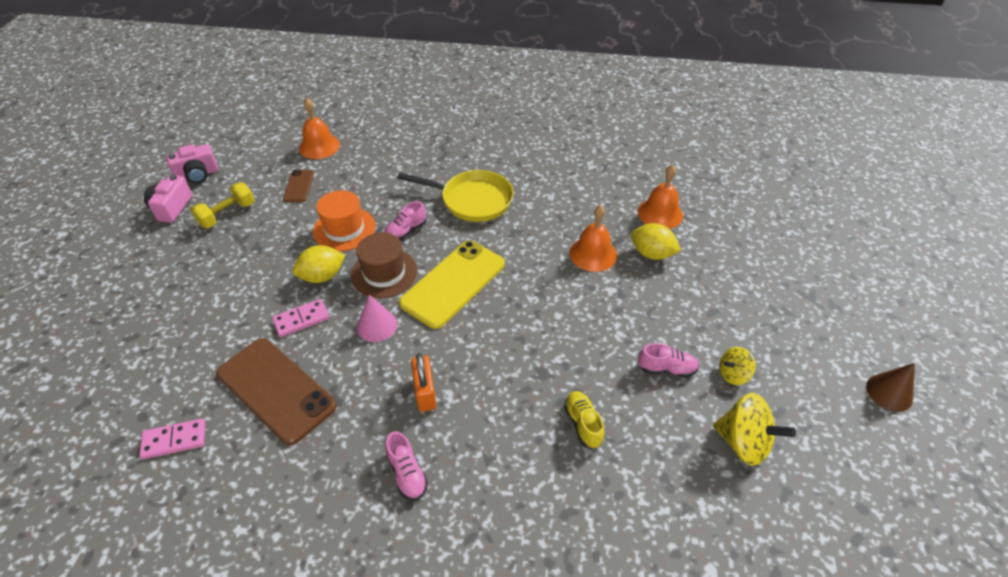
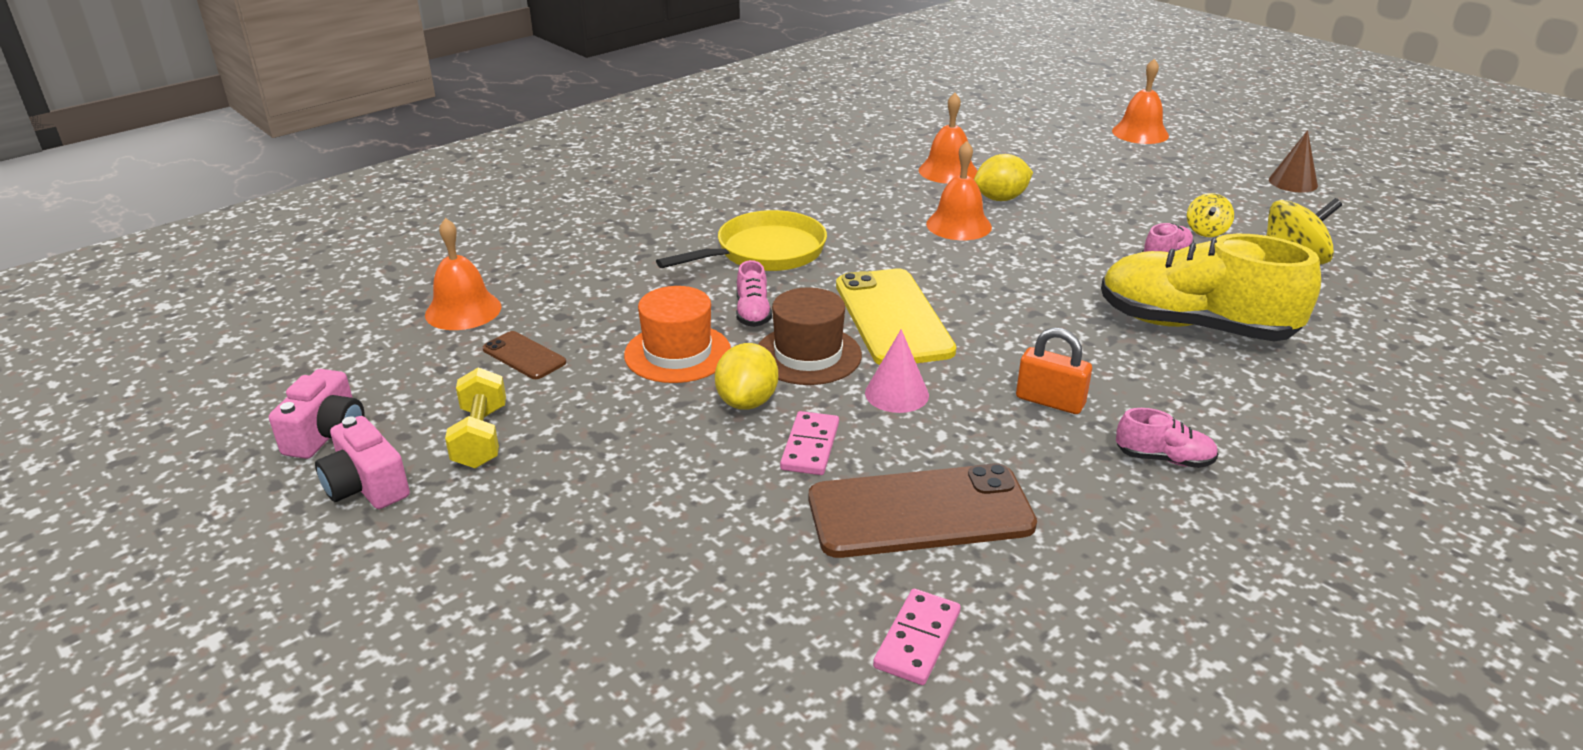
camera: 50 degrees left, 15 degrees down
yellow shoe [564,391,605,448] -> yellow shoe [1101,234,1321,341], size x2.37
none -> orange bell [1112,59,1169,144]

